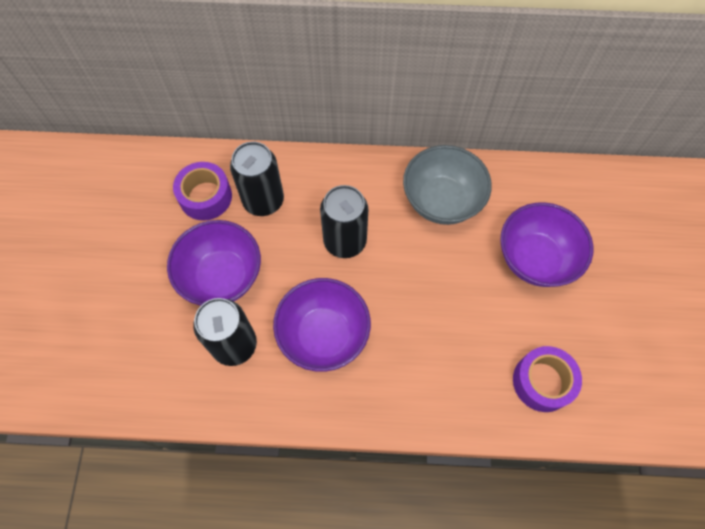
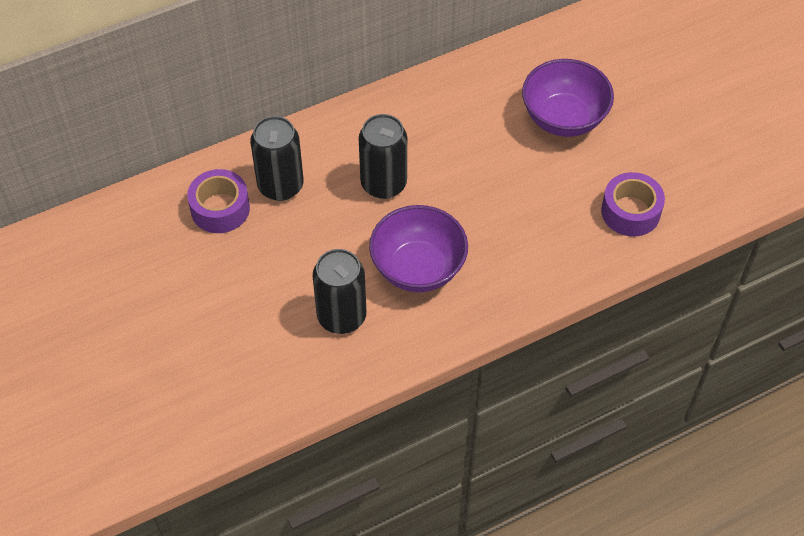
camera: 30 degrees left, 10 degrees down
purple bowl [167,220,261,306] -> none
grey bowl [403,145,492,225] -> none

